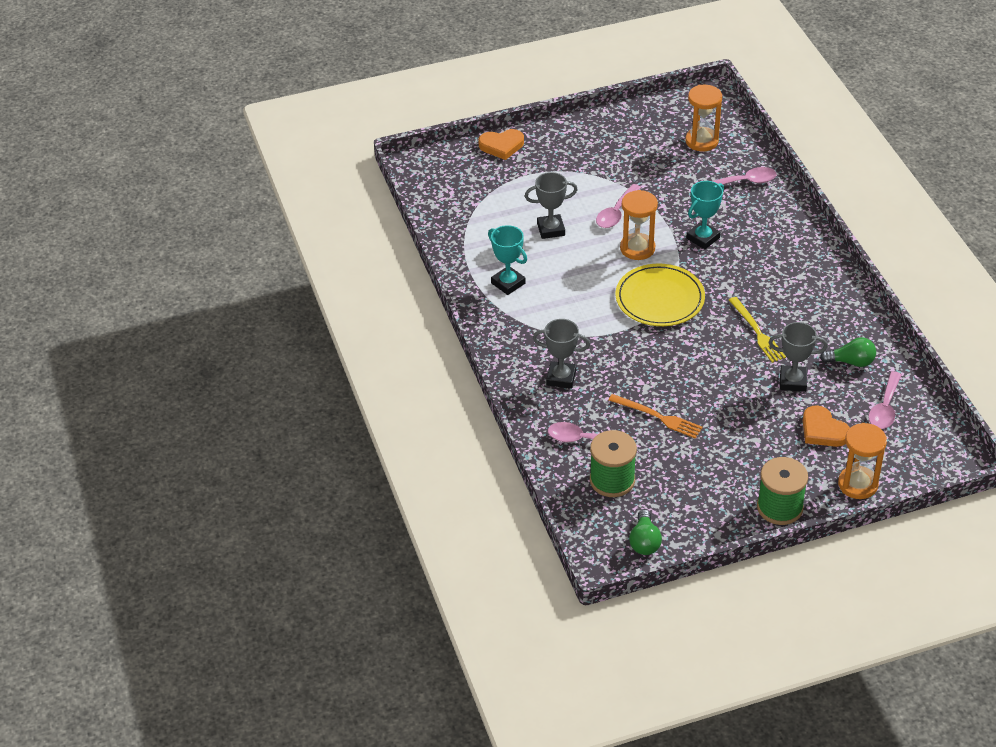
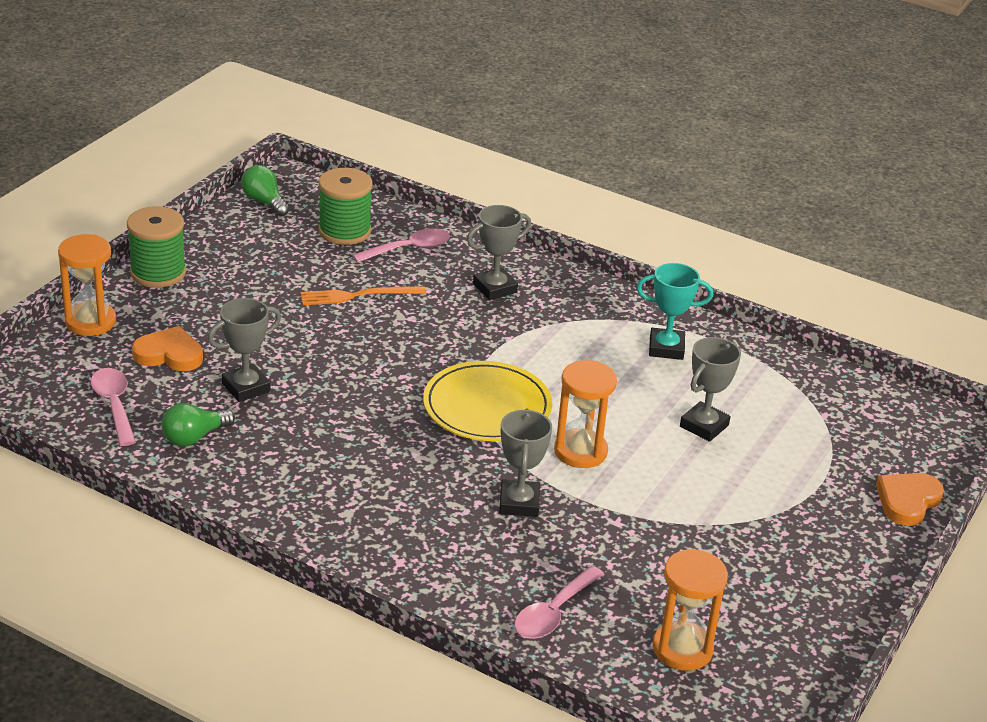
camera: 135 degrees right, 10 degrees down
pink spoon [596,184,641,228] -> none
turquoise trophy [686,181,724,249] -> grey trophy [499,409,552,517]
yellow fork [729,297,786,363] -> none

